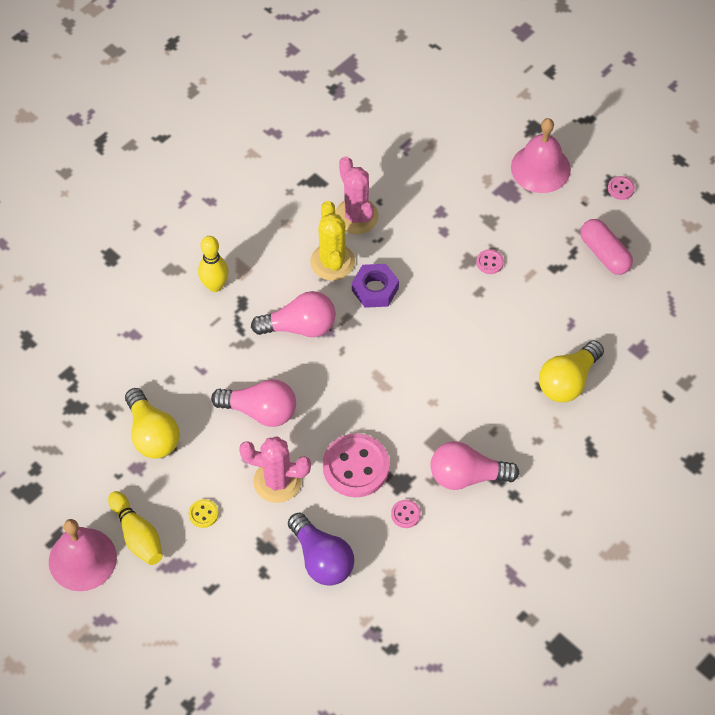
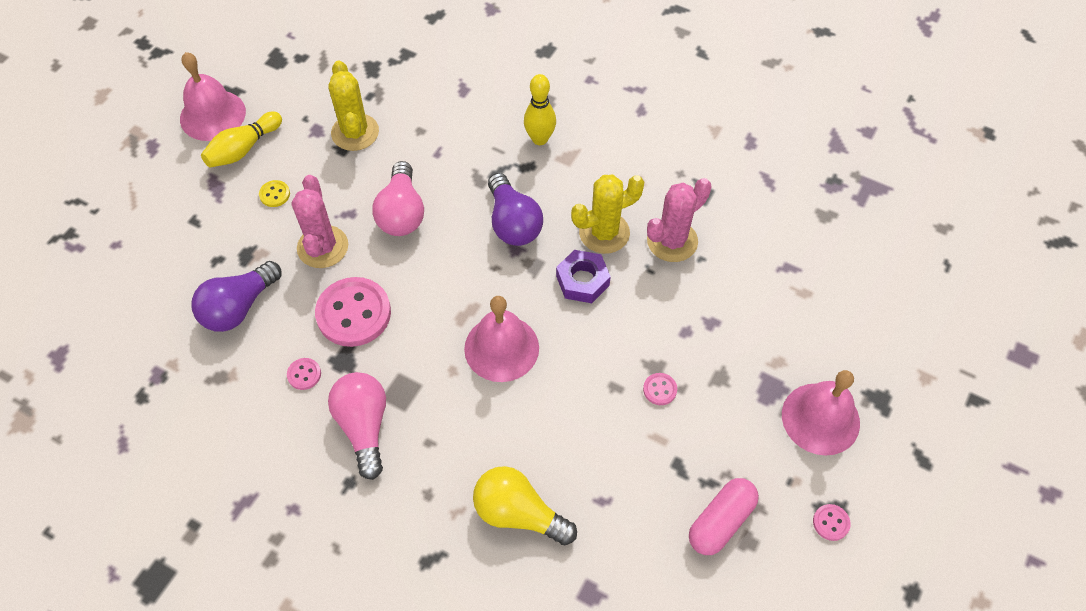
camera: 75 degrees right, 0 degrees up
yellow light bulb [125,388,180,459] -> yellow cactus [328,61,379,151]
pink light bulb [251,291,336,337] -> purple light bulb [488,173,543,246]
none -> pink bell [464,296,539,382]

